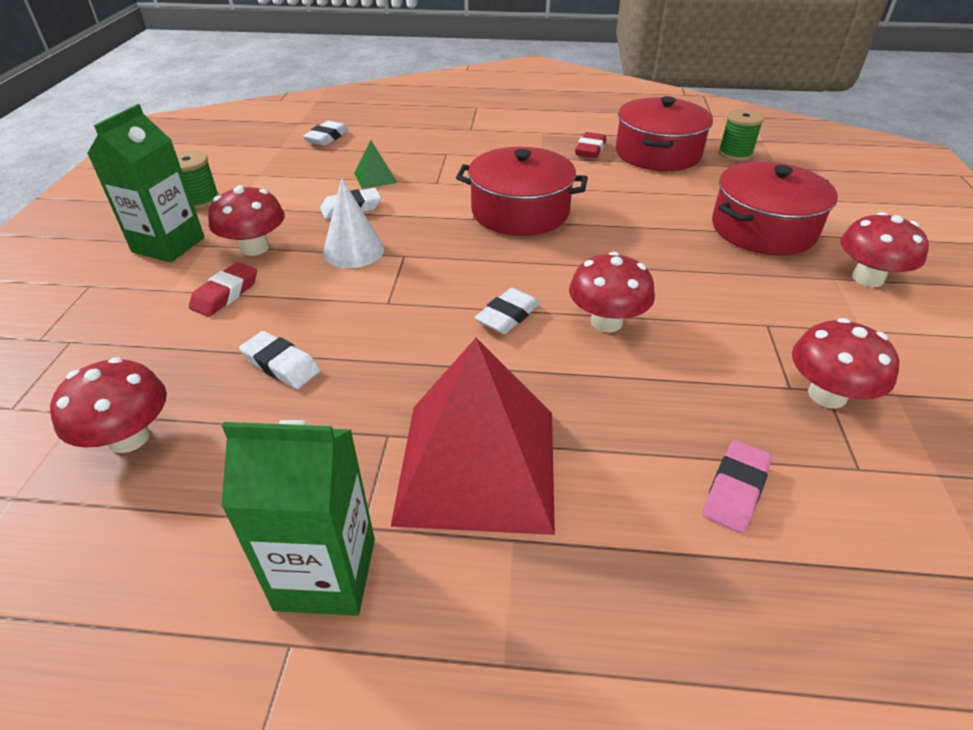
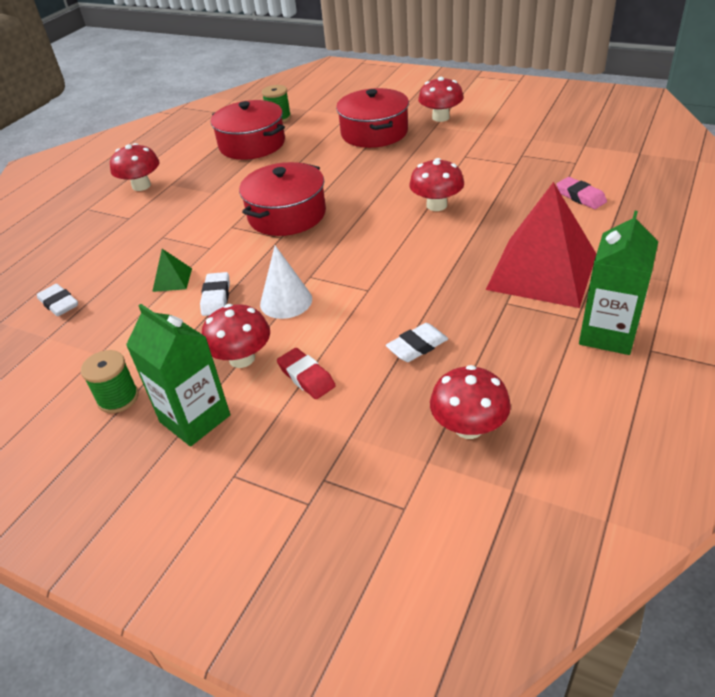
camera: 65 degrees left, 0 degrees up
white eraser [474,288,540,334] -> none
red eraser [575,132,606,158] -> none
red mushroom [792,318,900,409] -> red mushroom moved to [110,143,159,191]

